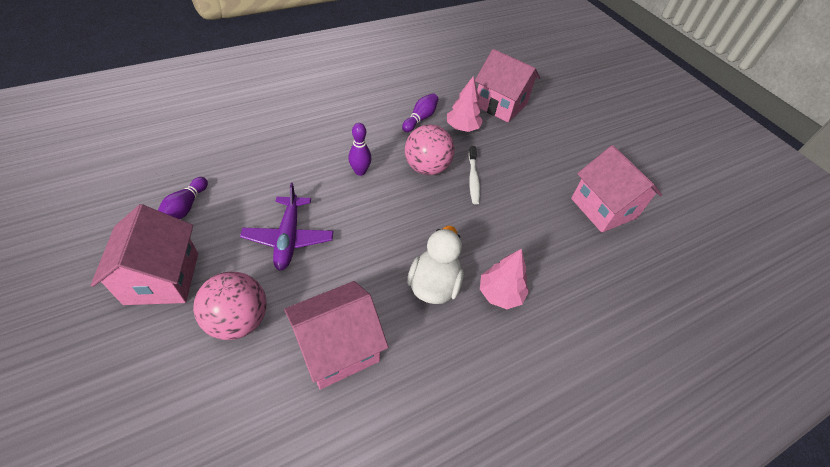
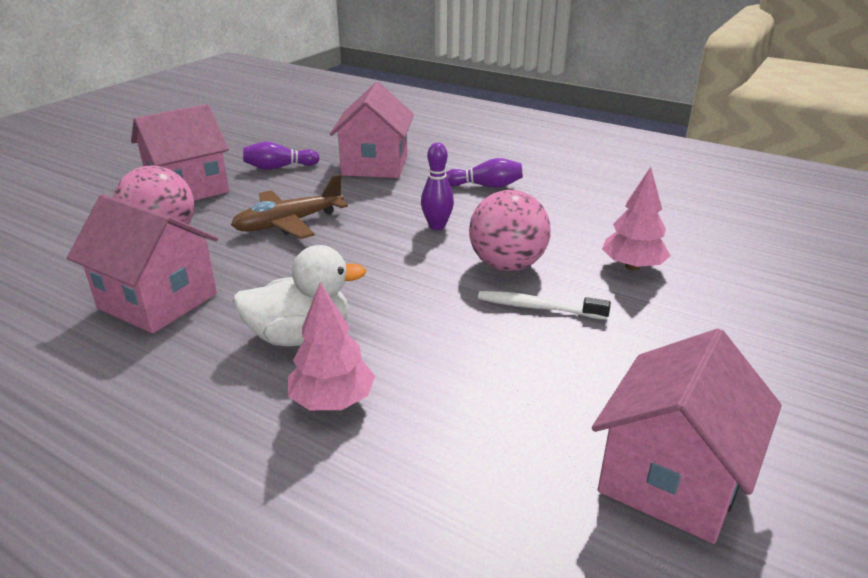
camera: 65 degrees right, 20 degrees down
purple plane [240,183,333,270] -> brown plane [231,174,348,239]
purple bowling pin [402,93,438,132] -> purple bowling pin moved to [446,158,523,188]
white toothbrush [468,146,480,205] -> white toothbrush turned 45 degrees clockwise [478,291,611,320]
pink house [475,49,540,123] -> pink house moved to [330,82,414,178]

